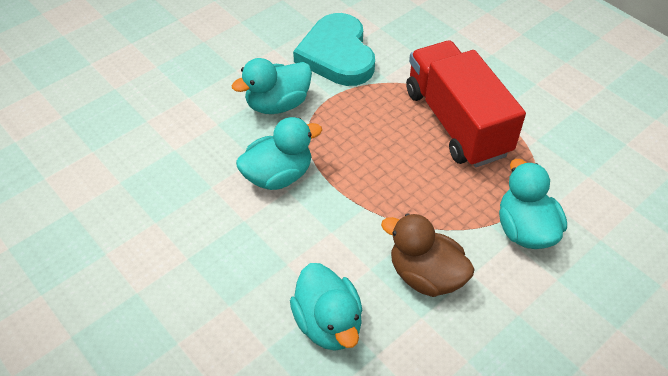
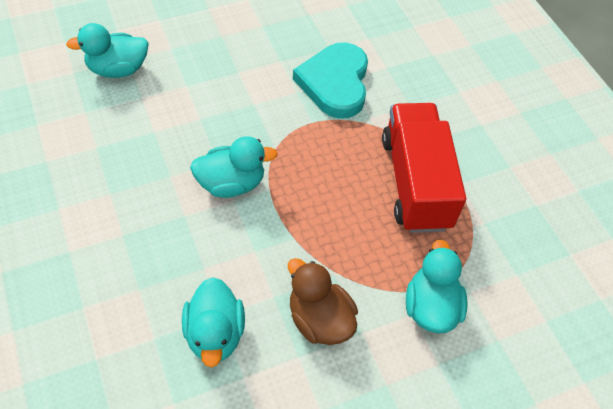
camera: 15 degrees right, 5 degrees up
turquoise duck [231,58,312,114] -> turquoise duck moved to [66,23,149,78]

